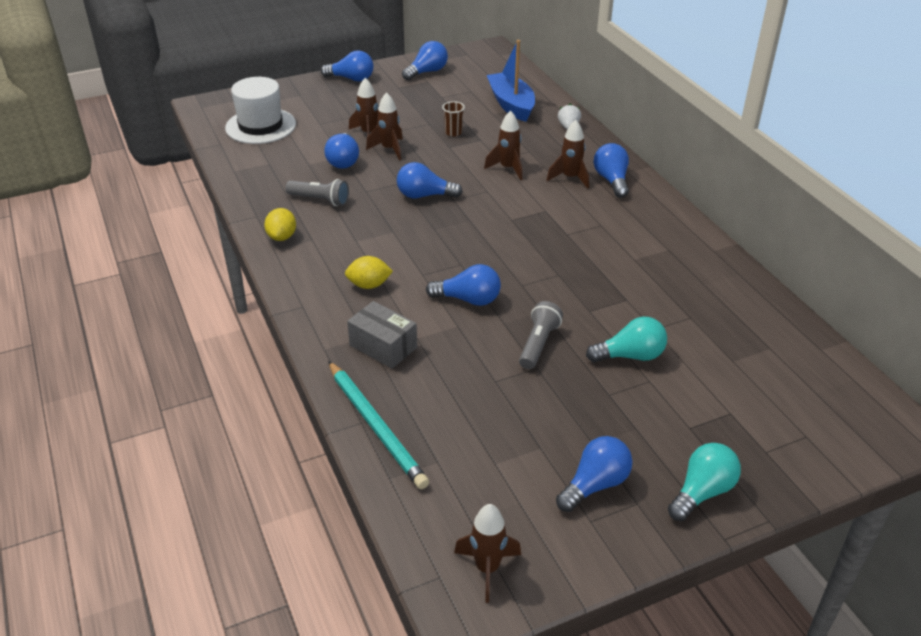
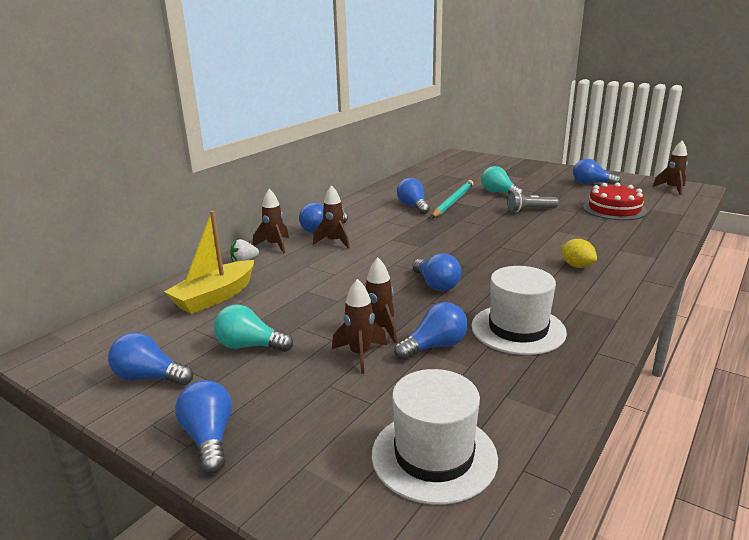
camera: 120 degrees left, 15 degrees down
yellow lemon [264,208,296,241] -> none
grey flashlight [285,179,349,206] -> white hat [471,266,567,355]
turquoise pencil [328,361,429,489] -> turquoise pencil moved to [431,180,474,218]
grey box [347,301,417,369] -> none
blue light bulb [426,264,501,306] -> blue light bulb moved to [397,178,430,214]
brown cup [442,101,465,137] -> none
brown rocket [484,111,522,180] -> brown rocket moved to [253,189,289,254]
blue boat [487,40,535,122] -> yellow boat [164,211,254,314]
turquoise light bulb [668,443,741,521] -> turquoise light bulb moved to [214,305,293,352]
none -> red cake [583,183,647,220]

